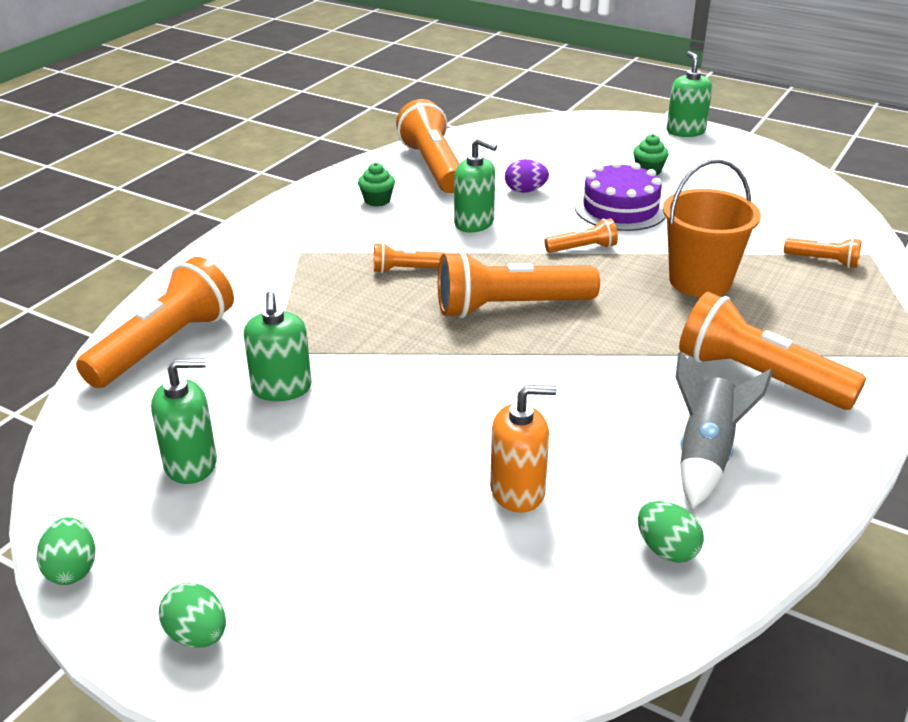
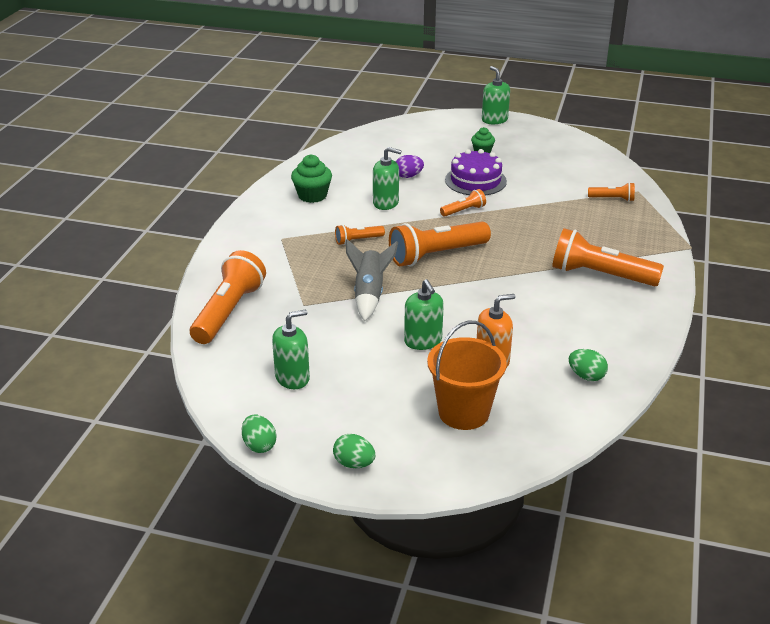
camera: 15 degrees left, 0 degrees up
green soap dispenser [244,292,312,401] -> green soap dispenser moved to [404,279,444,350]
green cupcake [358,162,395,206] -> green cupcake [291,155,332,203], size x1.59
orange flashlight [396,99,459,193] -> none
orange bucket [663,159,761,297] -> orange bucket moved to [427,321,507,430]
grey rocket [676,351,773,509] -> grey rocket moved to [346,239,398,321]

